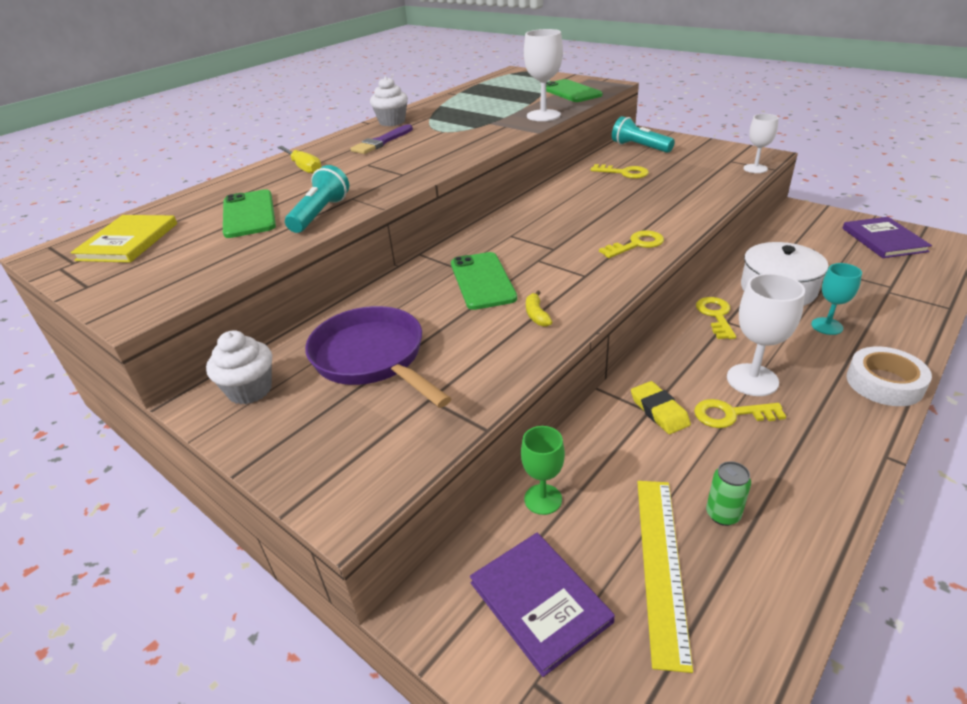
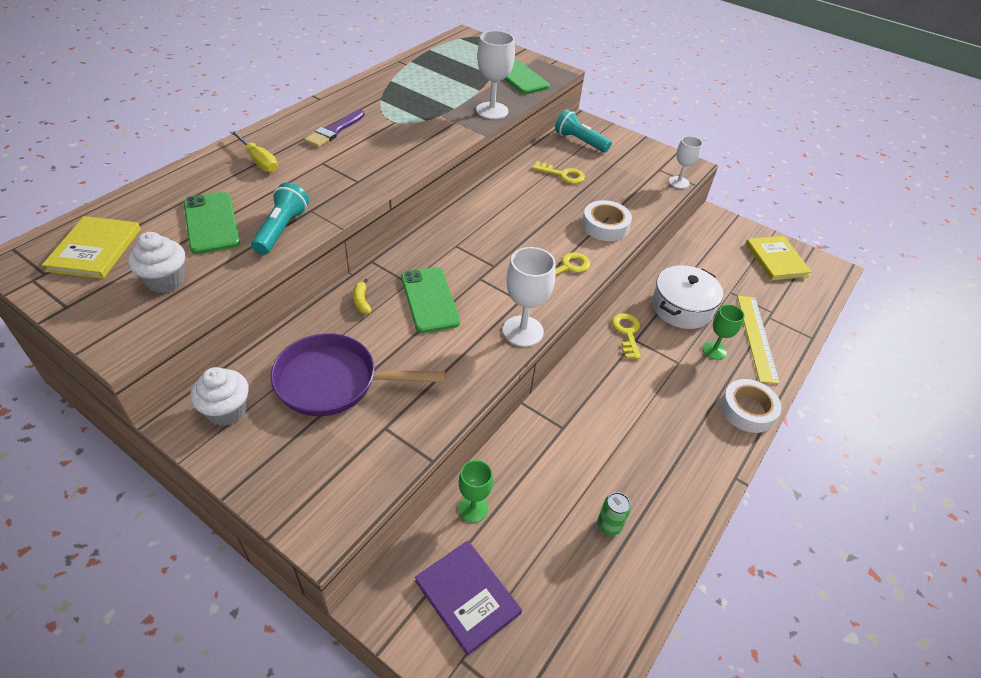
camera: 10 degrees left, 10 degrees up
purple pan [305,306,452,408] -> purple pan turned 45 degrees counterclockwise [271,333,445,416]
white cupcake [370,76,408,126] -> white cupcake moved to [128,232,185,293]
yellow banana [526,291,552,327] -> yellow banana moved to [353,279,371,314]
yellow eraser [631,381,691,434] -> none
yellow ruler [637,481,693,673] -> yellow ruler moved to [737,296,780,384]
yellow key [694,399,786,428] -> none
white goblet [727,273,805,396] -> white goblet moved to [503,247,556,347]
turquoise goblet [811,263,862,335] -> green goblet [702,304,745,360]
purple book [843,217,932,258] -> yellow book [746,236,812,280]
none -> white tape [582,200,632,241]

